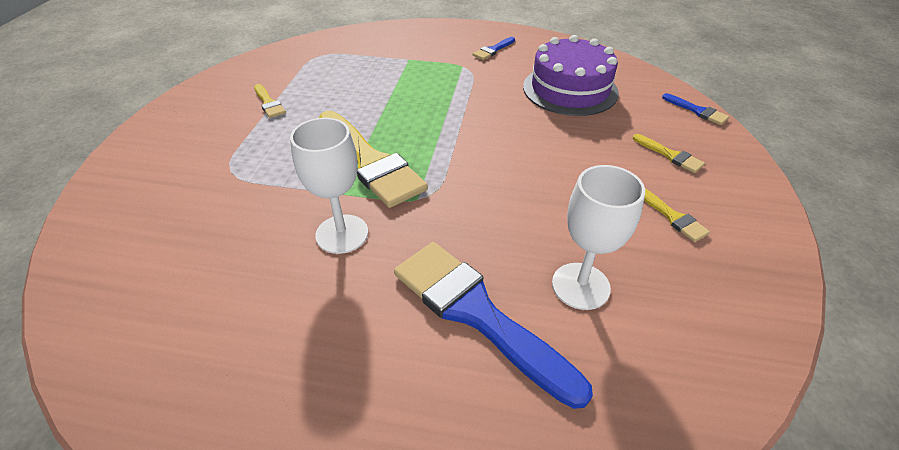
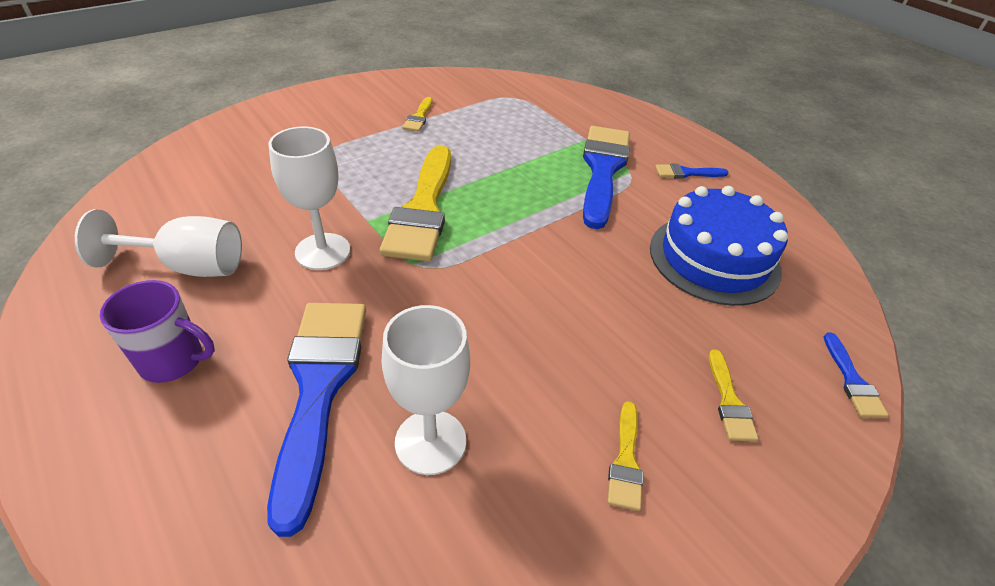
camera: 40 degrees right, 0 degrees up
purple cake [523,35,619,116] -> blue cake [650,186,788,306]
none -> white goblet [75,209,242,277]
none -> purple mug [99,280,215,383]
none -> blue brush [583,126,630,229]

